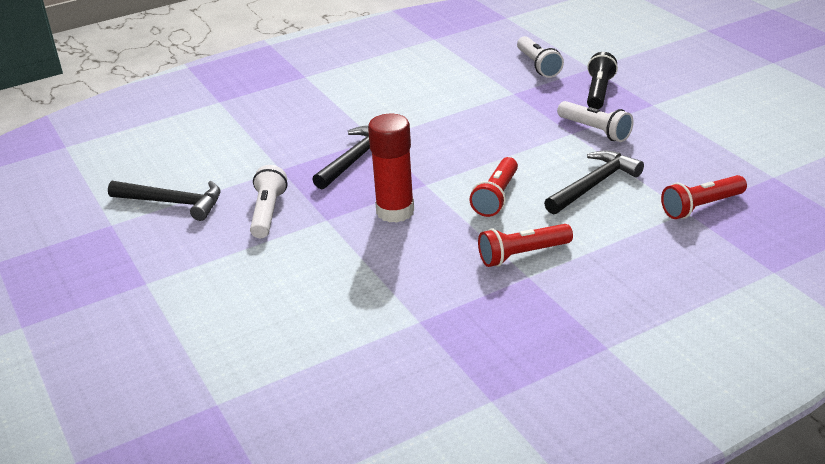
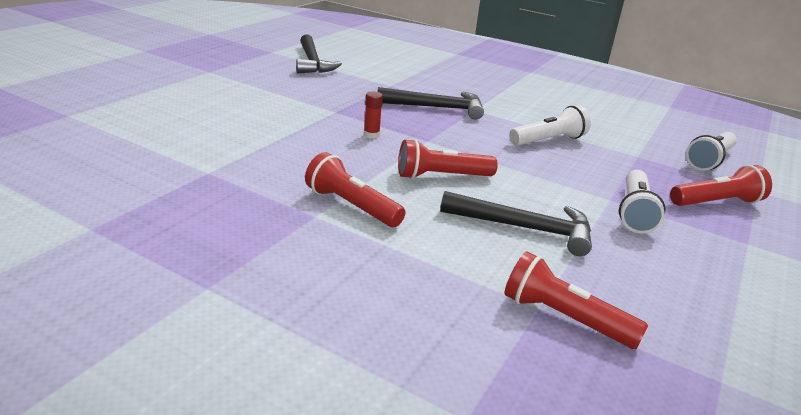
camera: 55 degrees right, 5 degrees down
white flashlight [250,165,287,238] -> white flashlight moved to [509,105,591,146]
red glue stick [368,114,414,223] -> red glue stick [364,91,383,139], size x0.43
black flashlight [587,52,618,109] -> red flashlight [670,165,772,206]

